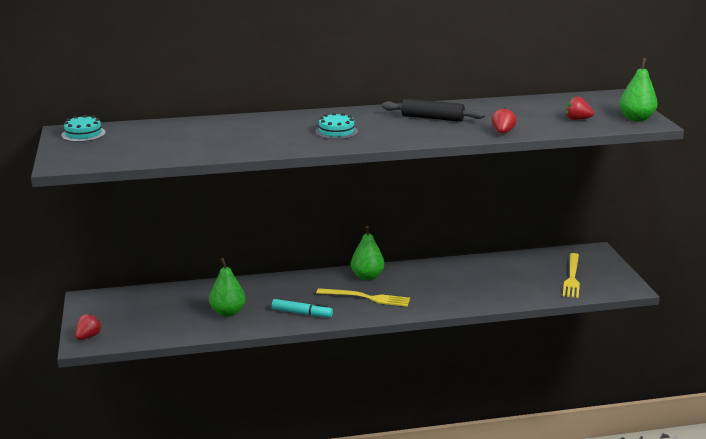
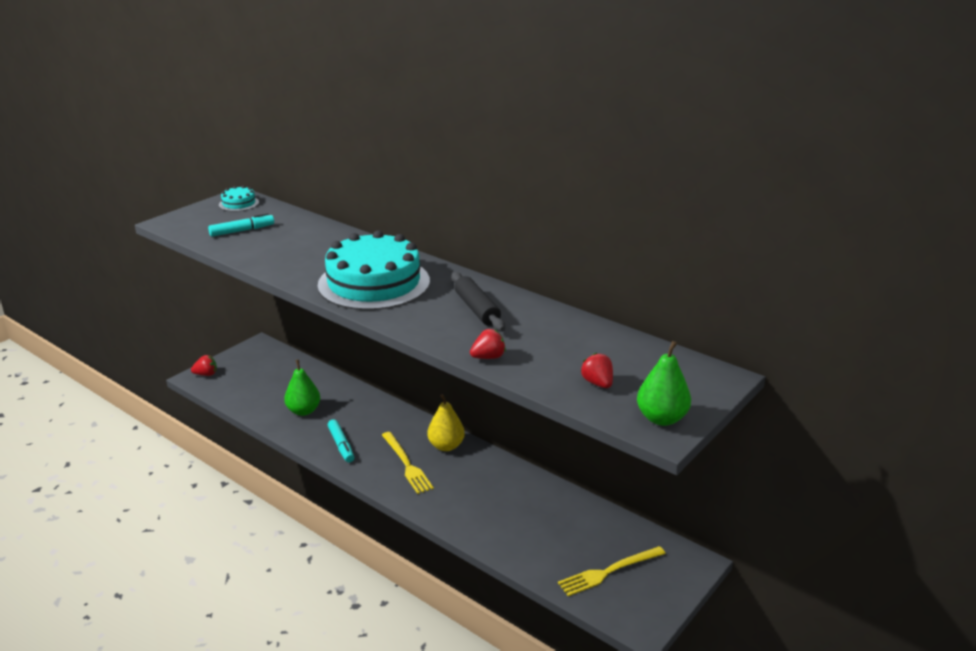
camera: 50 degrees right, 5 degrees up
turquoise cake [315,113,358,139] -> turquoise cake [318,230,430,310], size x2.38
green pear [351,226,385,280] -> yellow pear [427,394,465,451]
none -> turquoise marker [208,213,274,237]

